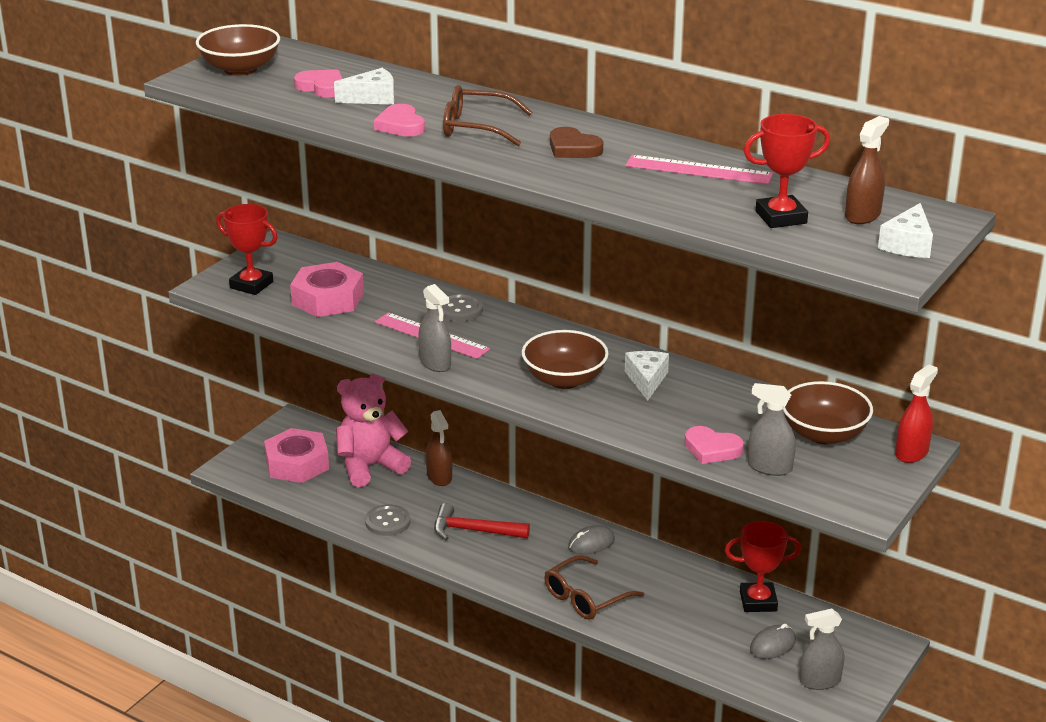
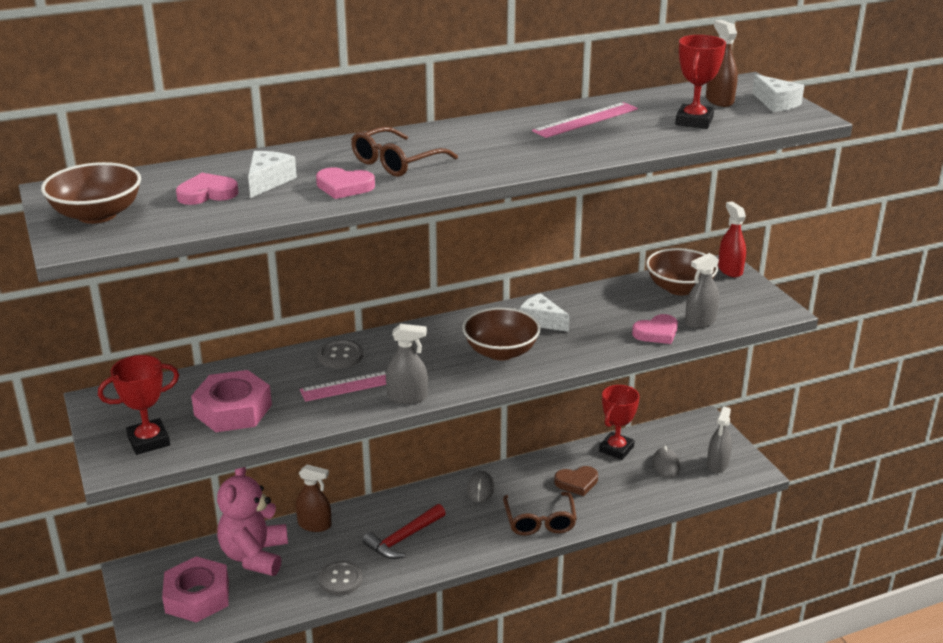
camera: 55 degrees left, 0 degrees up
brown heart [550,127,603,158] -> brown heart moved to [554,466,598,496]

